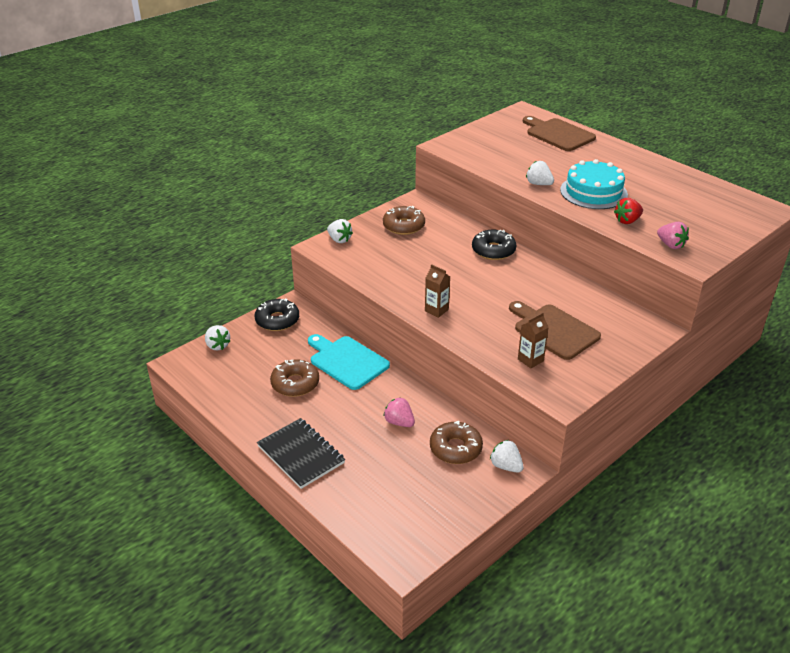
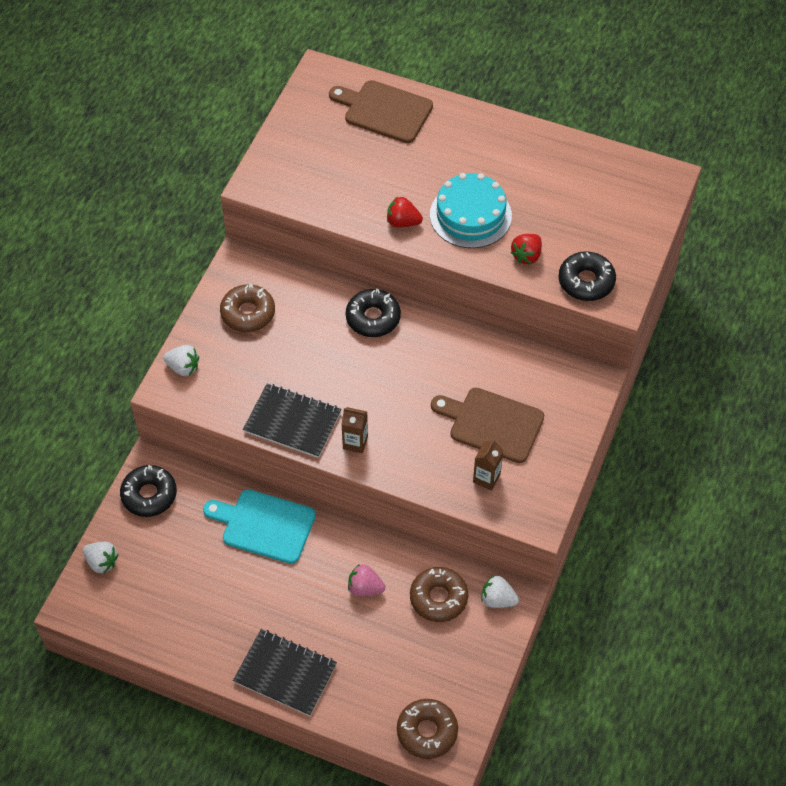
camera: 25 degrees left, 20 degrees up
brown donut [270,359,319,397] -> brown donut moved to [397,699,458,759]
white strawberry [526,161,554,185] -> red strawberry [387,197,423,227]
pink strawberry [657,222,689,249] -> black donut [558,251,616,301]
none -> black notebook [243,383,341,458]

